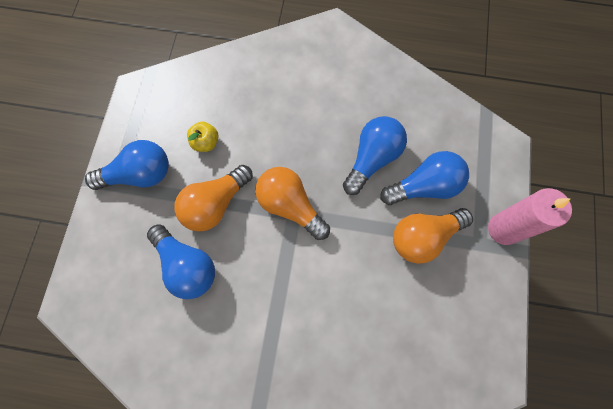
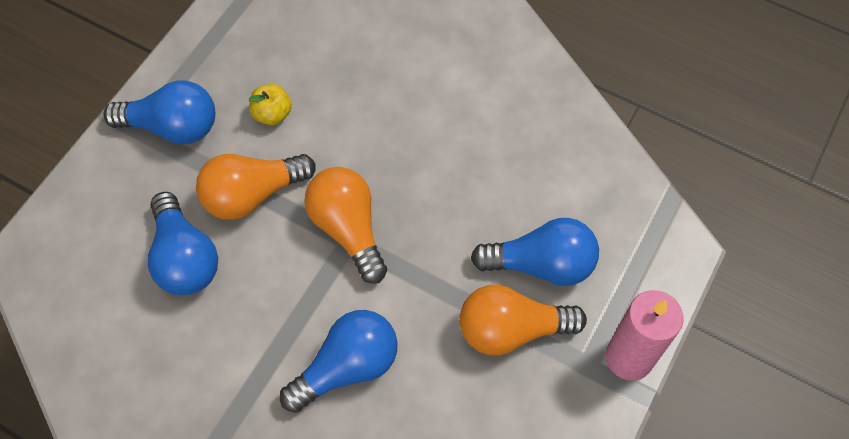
camera: 20 degrees right, 10 degrees down
blue light bulb [343,116,407,195] -> blue light bulb moved to [280,310,398,413]

